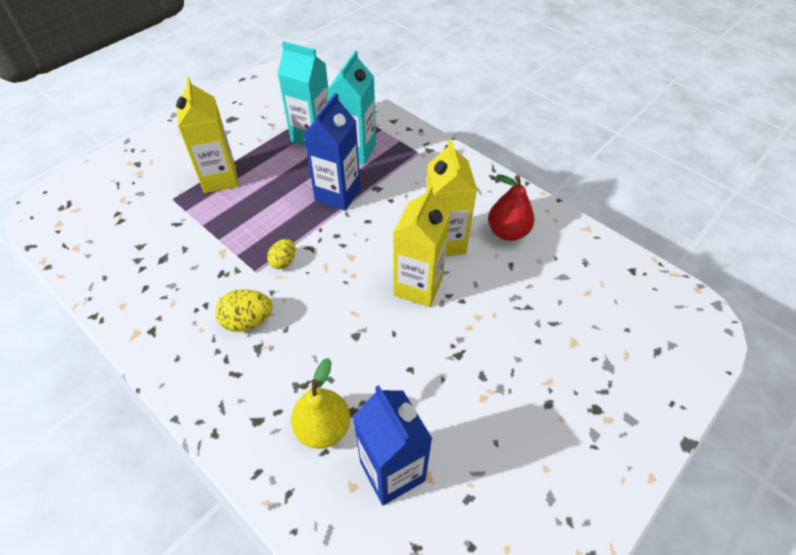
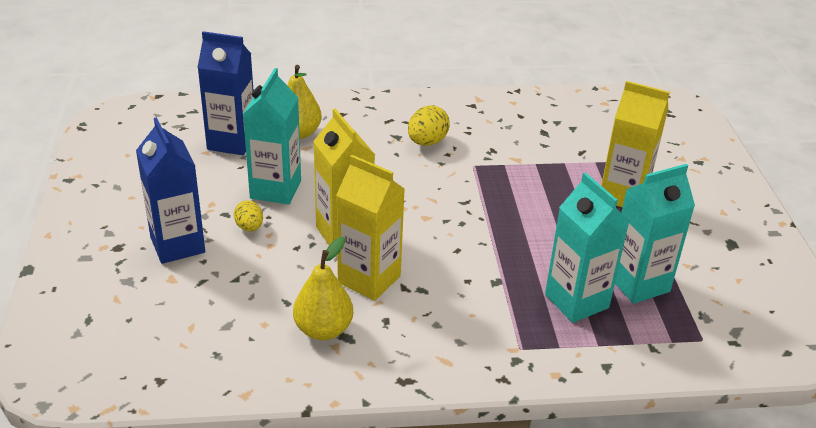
camera: 130 degrees right, 15 degrees down
yellow egg [267,239,295,269] -> yellow egg moved to [234,200,263,232]
blue carton [304,93,361,211] -> blue carton moved to [136,117,205,264]
red pear [488,174,534,241] -> yellow pear [293,237,353,340]
none -> turquoise carton [243,68,301,205]

